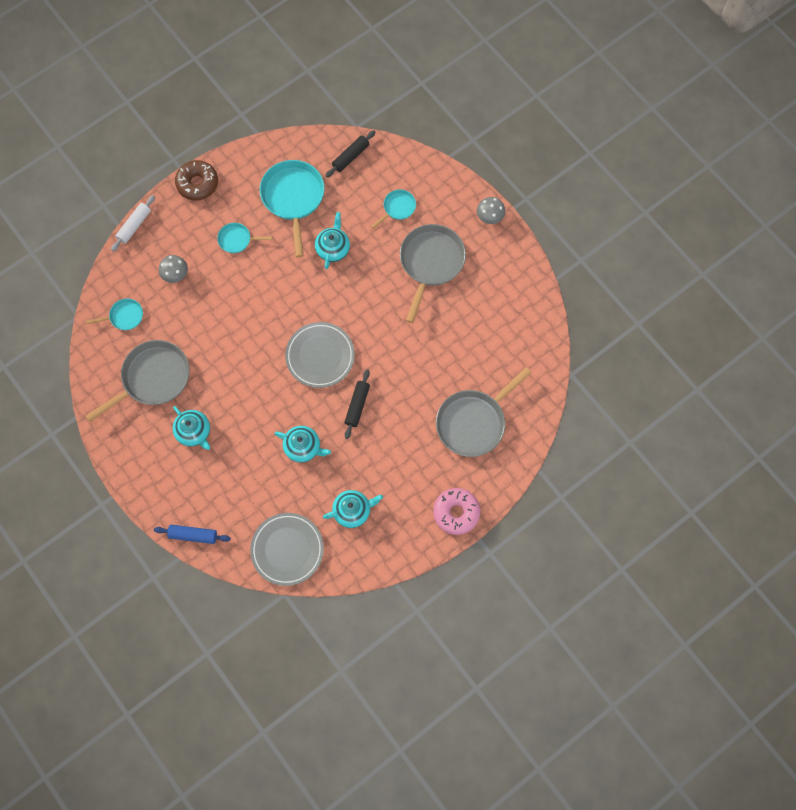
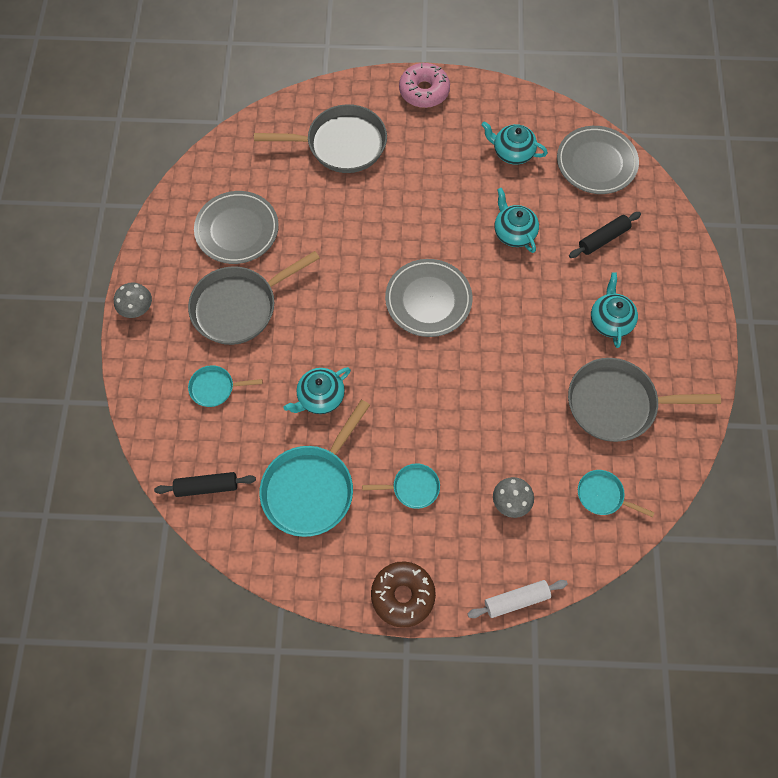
camera: 140 degrees left, 5 degrees down
blue rolling pin [154,524,231,544] -> none
turquoise pan [217,223,272,253] -> turquoise pan turned 45 degrees counterclockwise [362,463,440,509]
black rolling pin [344,369,370,439] -> black rolling pin moved to [569,212,641,258]
none -> grey plate [194,191,279,264]

